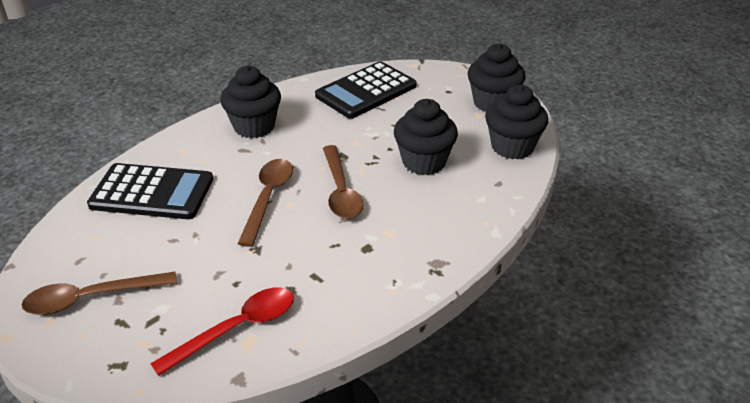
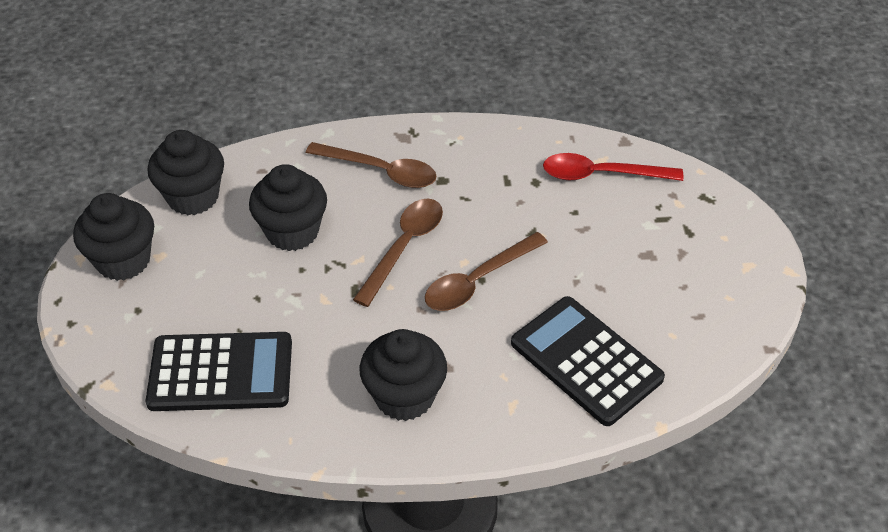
camera: 140 degrees left, 10 degrees up
brown spoon [22,272,177,315] -> brown spoon moved to [306,142,437,188]

